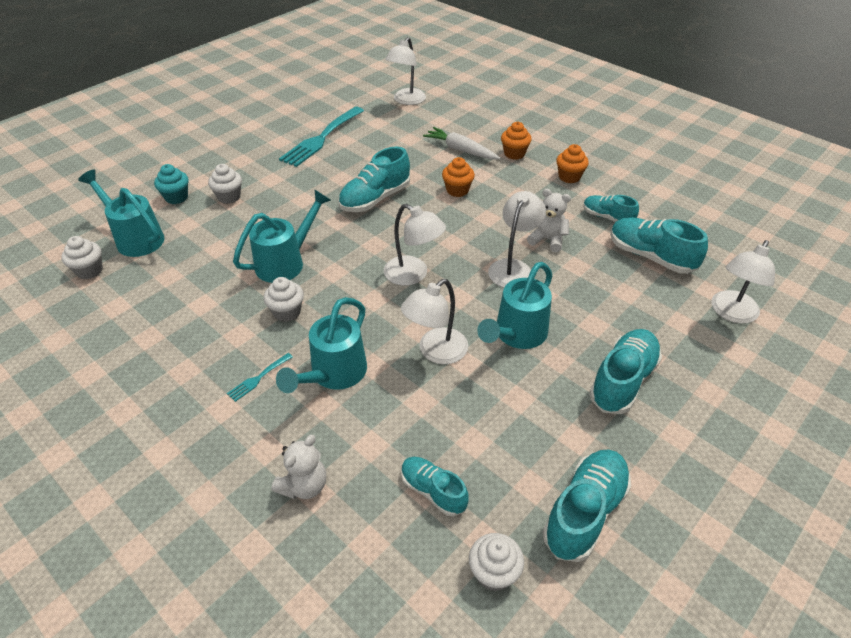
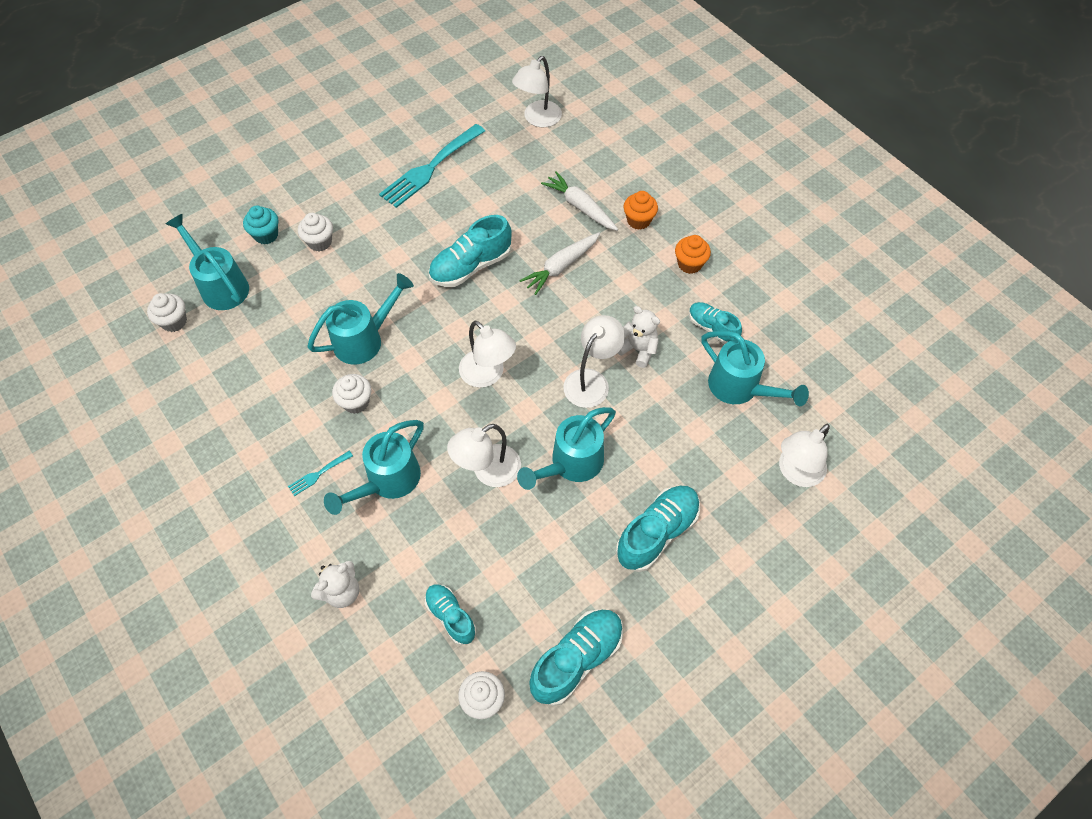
camera: 10 degrees right, 15 degrees up
orange cupcake [442,157,475,197] -> white carrot [519,232,600,295]
turquoise shoe [610,217,708,274] -> turquoise watering can [701,331,809,406]

